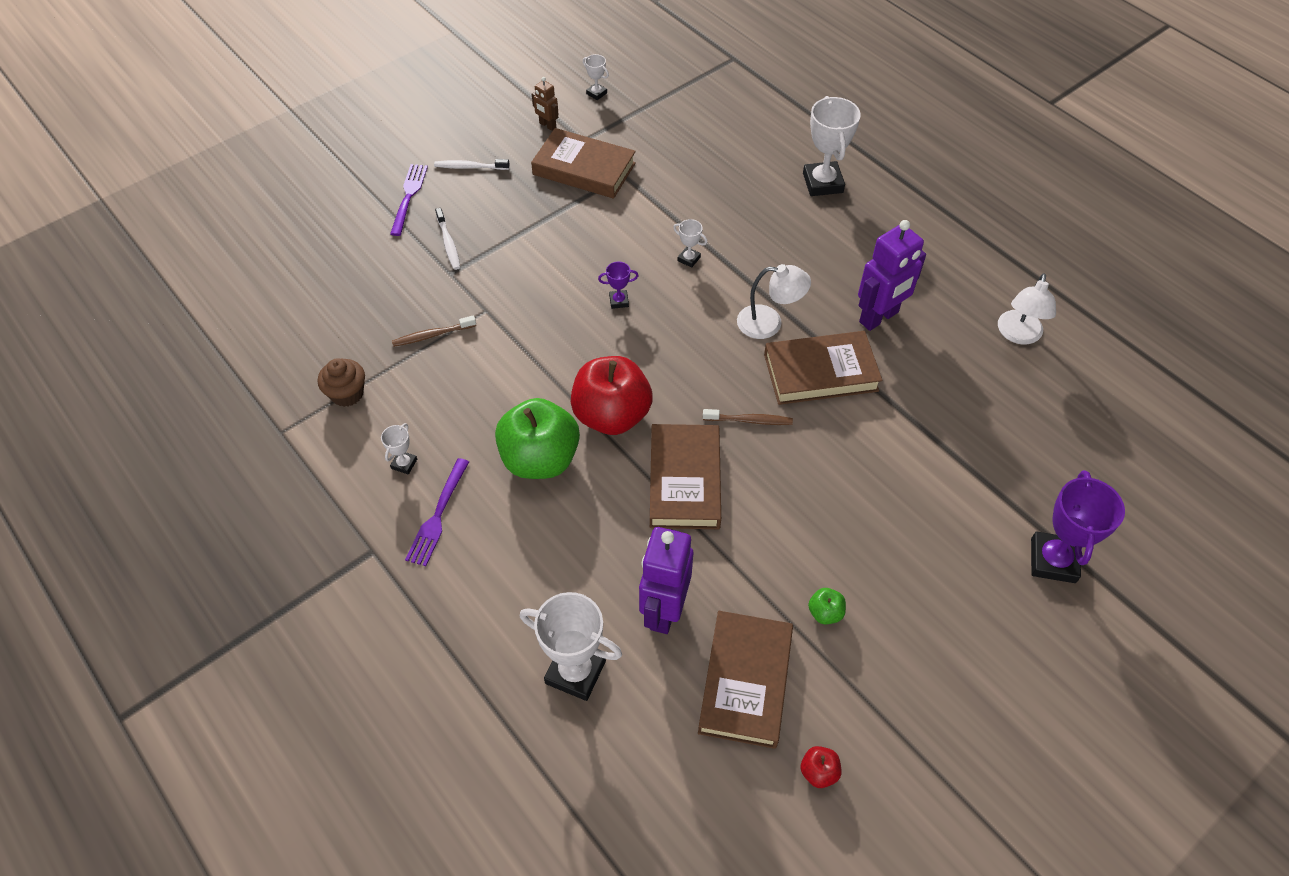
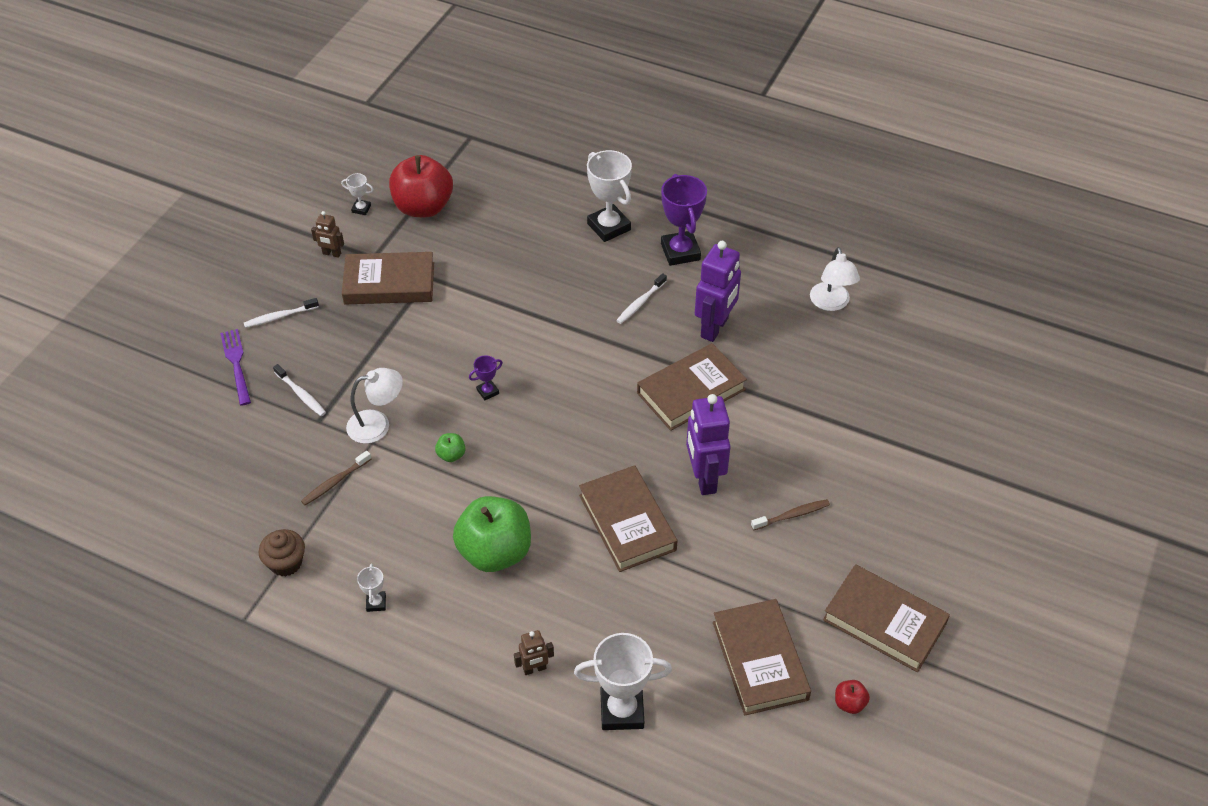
camera: 25 degrees left, 5 degrees down
purple fork [405,458,469,566] -> none
red apple [571,356,653,435] -> red apple moved to [389,155,453,217]
purple robot [639,527,693,634] -> purple robot moved to [686,394,731,495]
white trophy [673,219,707,268] -> none
brown toothbrush [703,409,793,425] -> brown toothbrush moved to [751,499,830,531]
white lamp [737,264,811,339] -> white lamp moved to [346,368,403,444]
green apple [808,588,846,624] -> green apple moved to [435,433,466,462]
purple trophy [1031,470,1125,583] -> purple trophy moved to [661,174,707,266]
none -> brown robot [514,630,554,675]
none -> white toothbrush [616,273,667,324]
none -> brown book [823,564,950,672]

